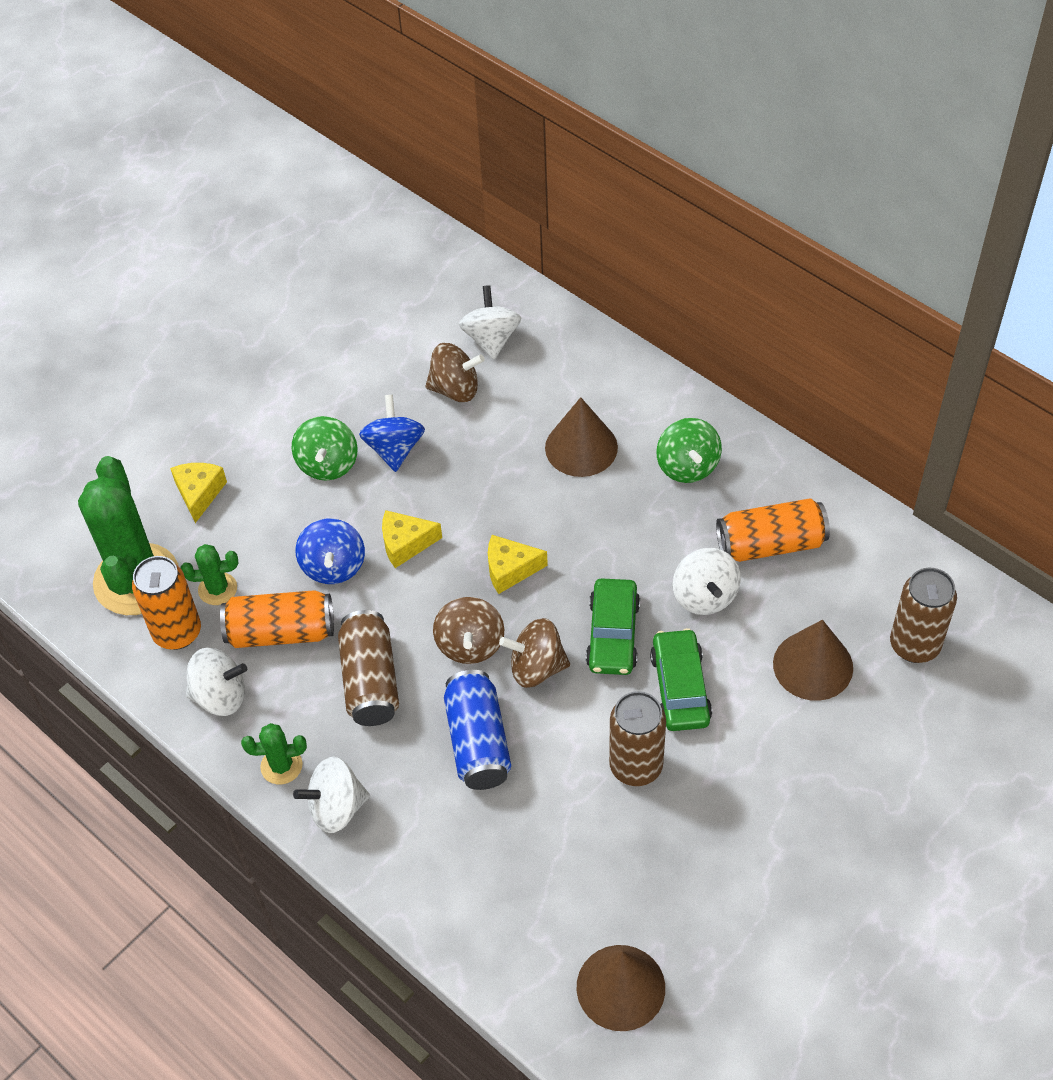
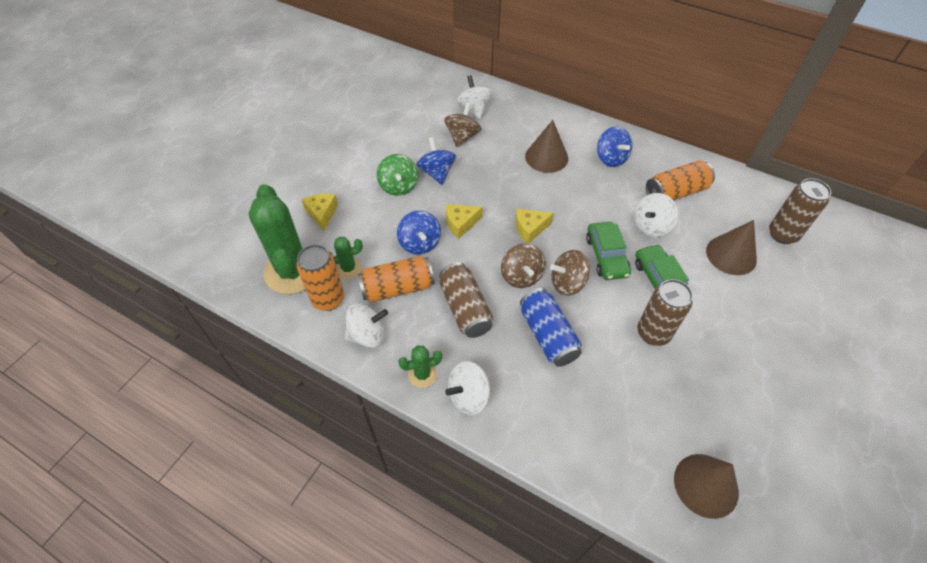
camera: 15 degrees left, 0 degrees up
brown spinning top [425,343,485,402] -> brown spinning top turned 60 degrees counterclockwise [444,102,482,147]
green spinning top [657,418,722,483] -> blue spinning top [597,126,632,167]
white spinning top [673,548,741,615] -> white spinning top turned 75 degrees clockwise [634,193,678,237]

